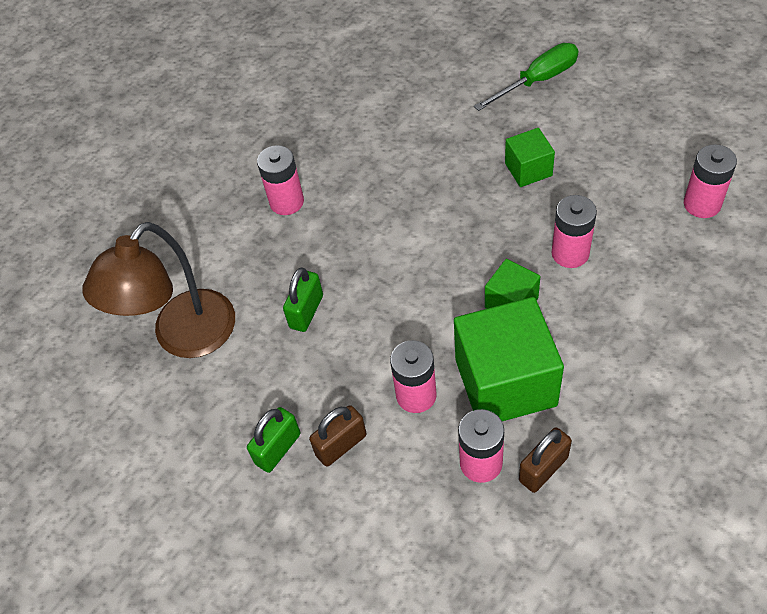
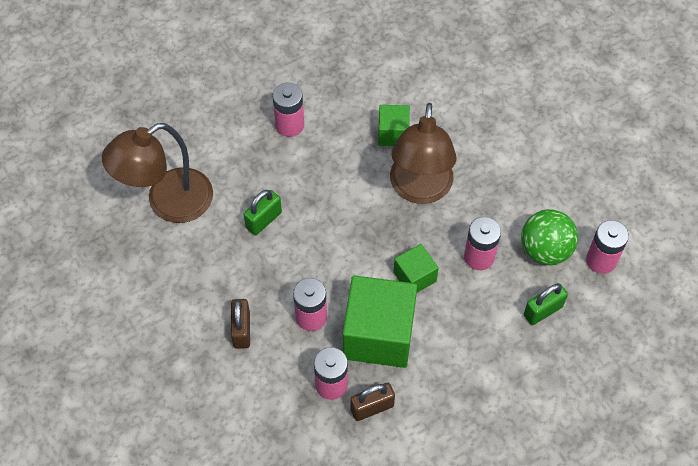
camera: 15 degrees right, 5 degrees up
green padlock [247,407,301,473] -> green padlock moved to [524,283,568,325]
brown padlock [309,405,367,467] -> brown padlock turned 75 degrees counterclockwise [231,299,250,349]
green screwdriver [474,43,579,111] -> none
green cube [505,128,555,187] -> green cube moved to [378,105,410,146]
none -> brown lamp [390,103,457,204]
none -> green ball [521,209,578,265]

